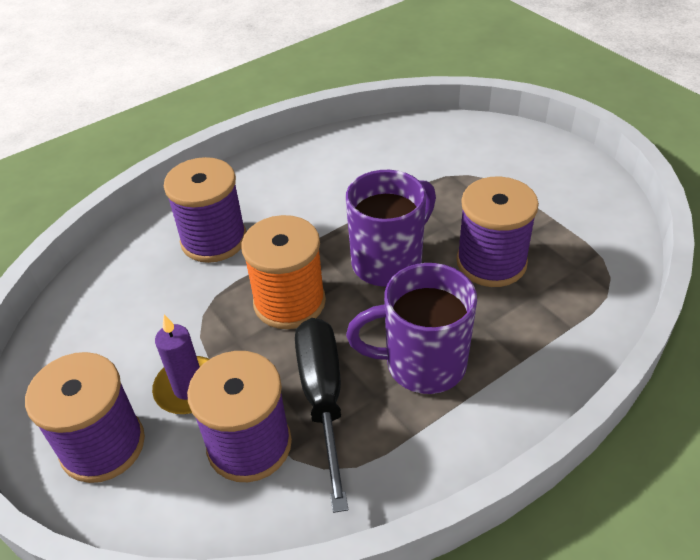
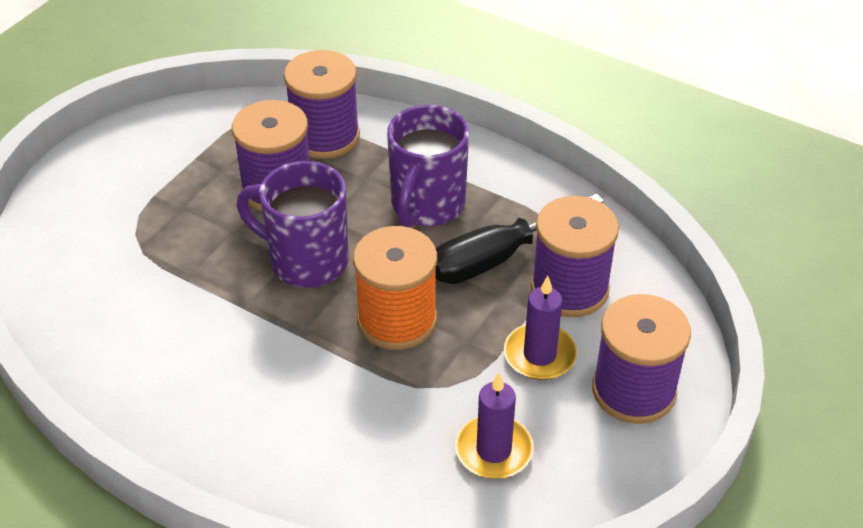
camera: 115 degrees left, 0 degrees up
purple spool [164,157,246,263] -> purple spool moved to [284,50,360,159]
purple mug [346,263,477,394] -> purple mug turned 45 degrees clockwise [387,105,469,227]
none -> purple candle [455,373,533,479]

